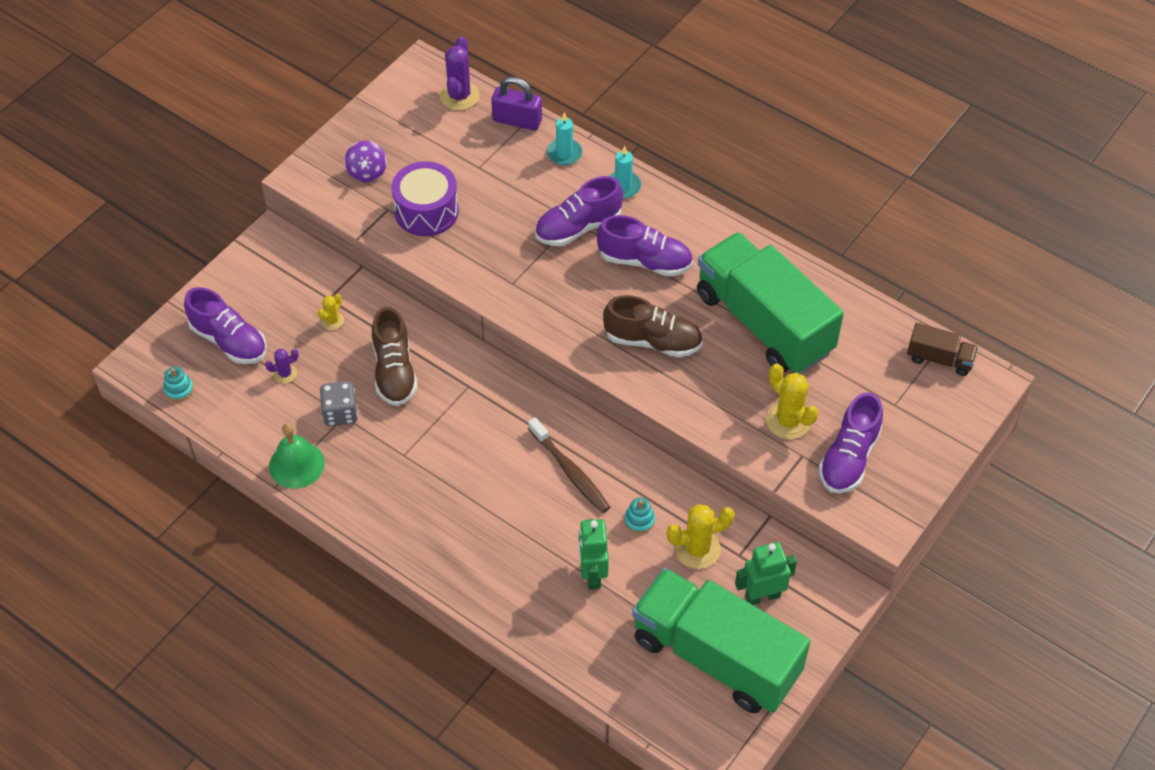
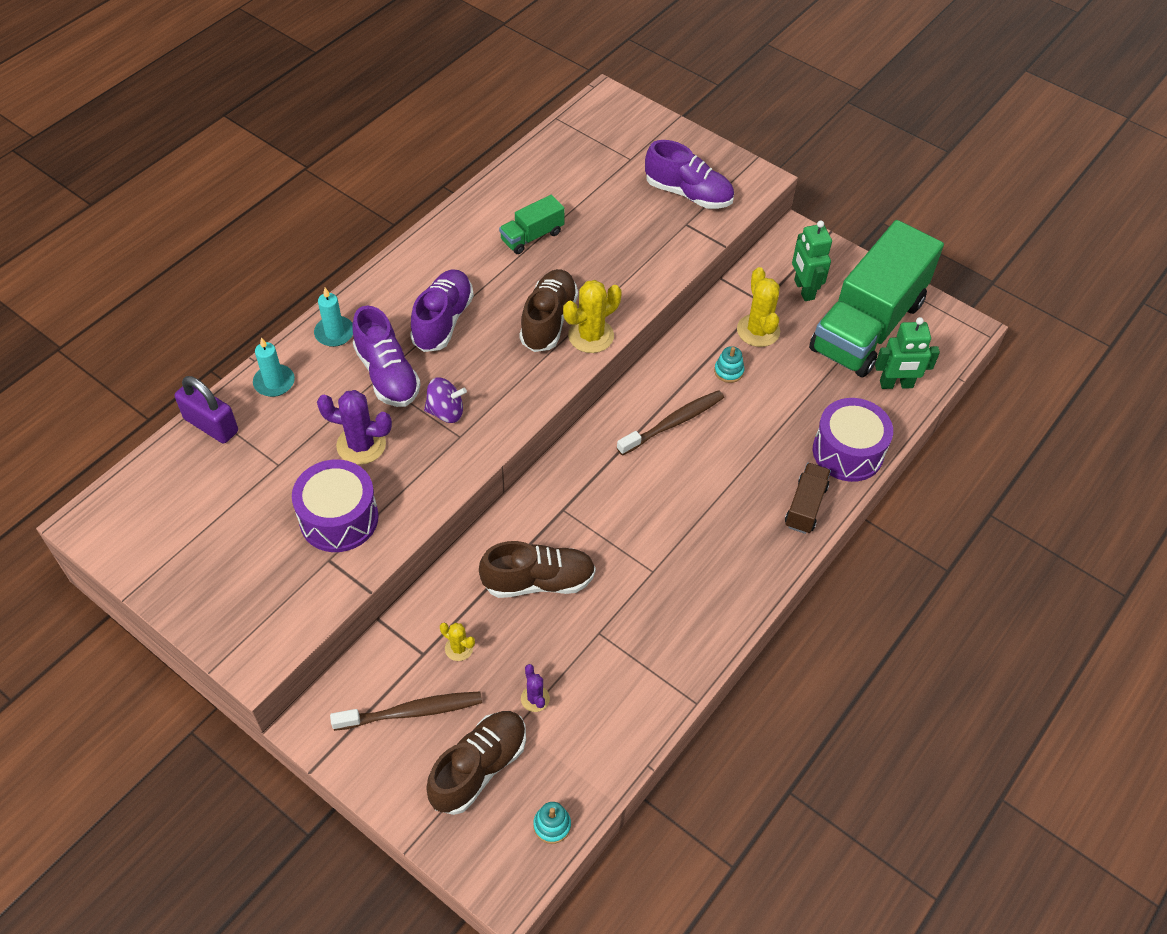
camera: 90 degrees left, 0 degrees up
purple shoe [184,287,267,364] -> brown shoe [426,711,526,815]
green bell [269,423,325,488] -> none
grey dice [320,381,358,426] -> none
purple spinning top [345,141,387,182] -> purple spinning top moved to [424,377,467,423]
purple cactus [440,36,480,110] -> purple cactus moved to [317,390,392,465]
purple padlock [491,77,542,131] -> purple padlock turned 75 degrees counterclockwise [175,376,238,444]
green robot [579,519,609,589] -> green robot moved to [875,317,940,389]
green truck [697,232,844,375] -> green truck [499,195,565,254], size x0.42
yellow cactus [766,364,819,439] -> yellow cactus moved to [563,280,622,353]
brown truck [907,323,978,376] -> brown truck moved to [785,463,831,534]
none -> brown toothbrush [330,692,482,731]
none -> purple drum [813,398,893,482]

